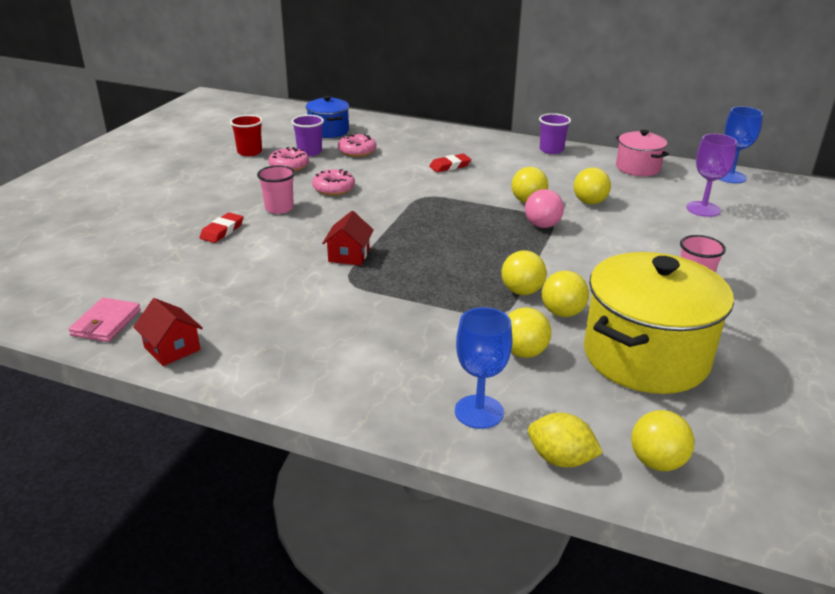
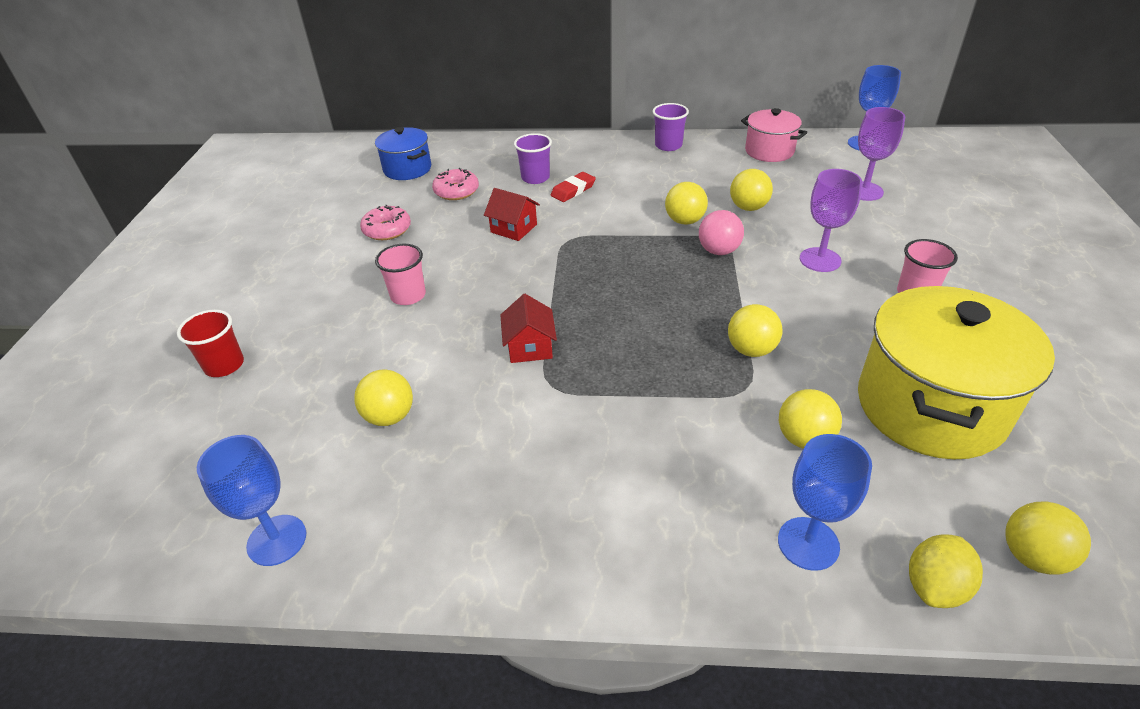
camera: 15 degrees left, 10 degrees up
pink wallet [69,298,141,342] -> blue goblet [197,435,306,566]
red house [133,298,203,366] -> red house moved to [484,188,540,241]
red eraser [200,213,243,243] -> none
red cup [230,115,263,156] -> red cup moved to [177,310,244,377]
purple cup [291,115,324,156] -> purple cup moved to [514,133,552,184]
pink donut [312,169,355,195] -> none
yellow lemon [528,413,603,467] -> yellow lemon turned 60 degrees counterclockwise [909,534,983,608]
yellow ball [542,271,589,317] -> yellow ball moved to [354,370,413,426]
none -> purple goblet [800,169,862,272]

